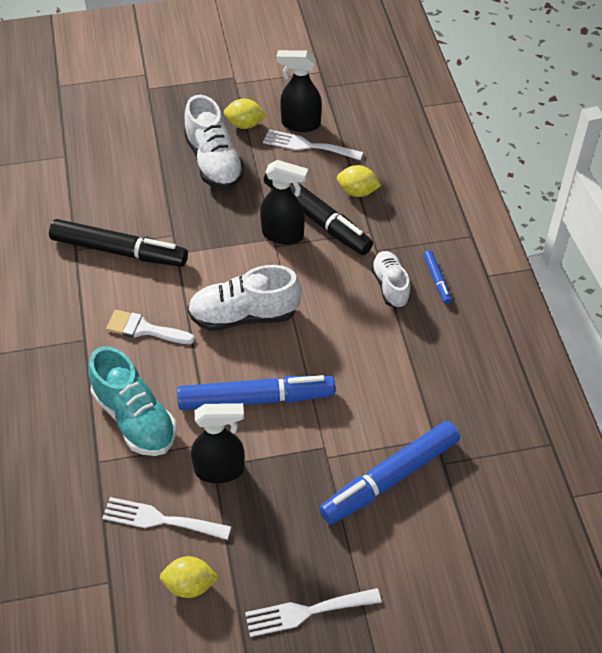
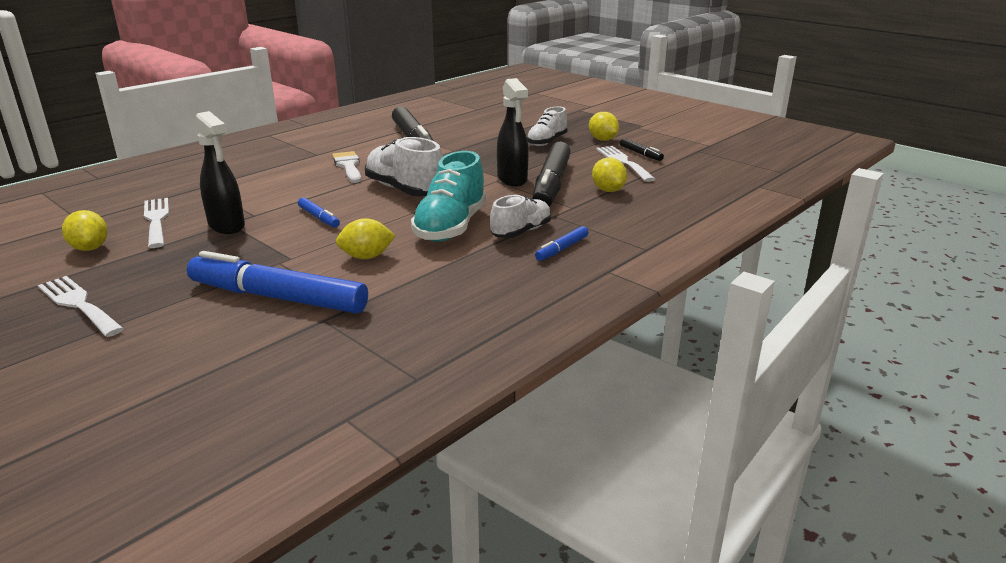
camera: 55 degrees right, 25 degrees down
turquoise shoe [88,346,176,456] -> turquoise shoe moved to [411,151,486,242]
blue marker [177,375,335,410] -> blue marker [298,197,340,228], size x0.44
white shoe [184,95,245,189] -> white shoe [527,107,567,146], size x0.63
black spray bottle [276,50,322,132] -> black marker [620,138,664,161]
none -> yellow lemon [336,218,396,259]

